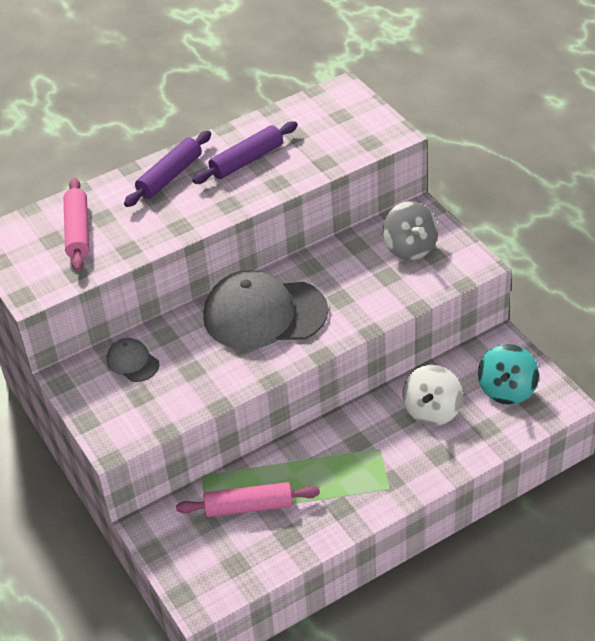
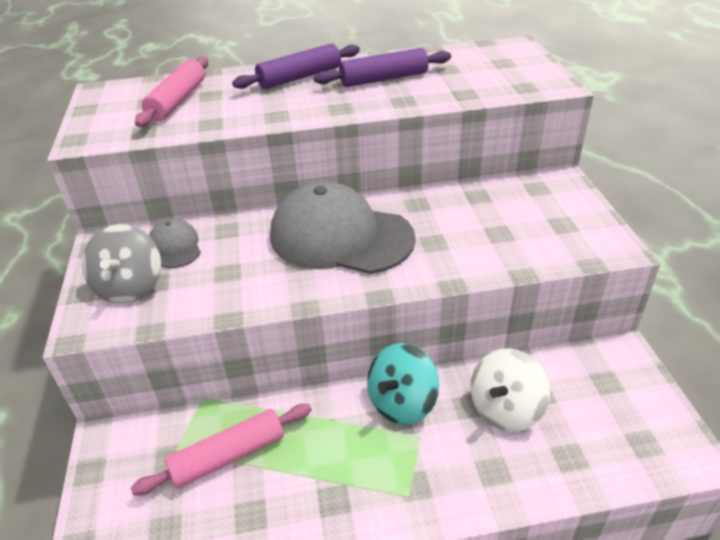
camera: 20 degrees right, 5 degrees down
pink rolling pin [176,482,320,517] -> pink rolling pin turned 45 degrees counterclockwise [131,404,312,495]
grey spinning top [383,201,438,260] -> grey spinning top moved to [82,224,161,304]
turquoise spinning top [478,344,539,405] -> turquoise spinning top moved to [367,343,439,424]

